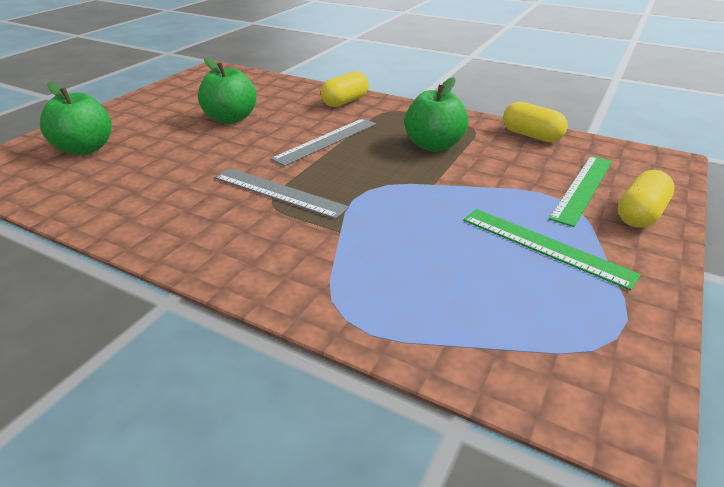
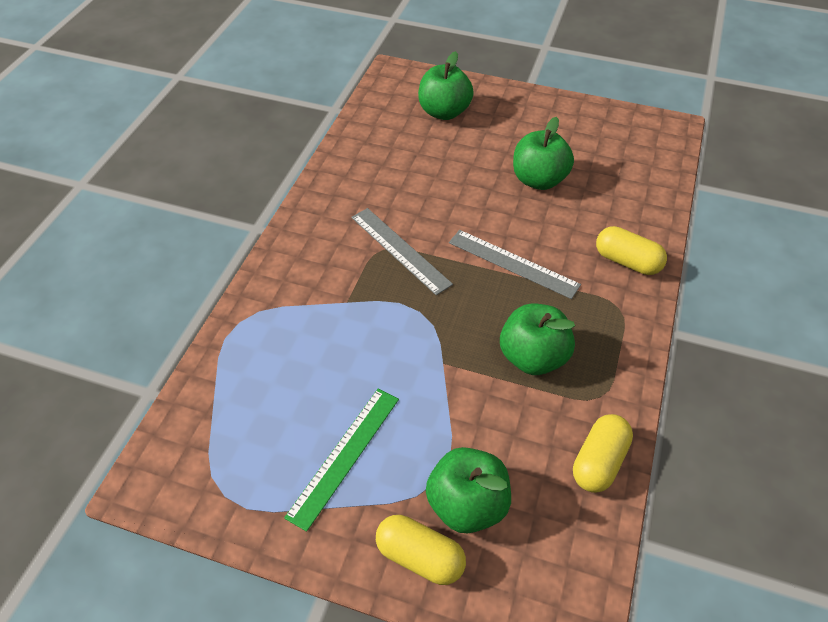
camera: 80 degrees right, 15 degrees up
grey ruler [214,168,349,219] -> grey ruler turned 60 degrees counterclockwise [351,208,453,295]
green ruler [549,156,612,227] -> green apple [426,447,511,533]

